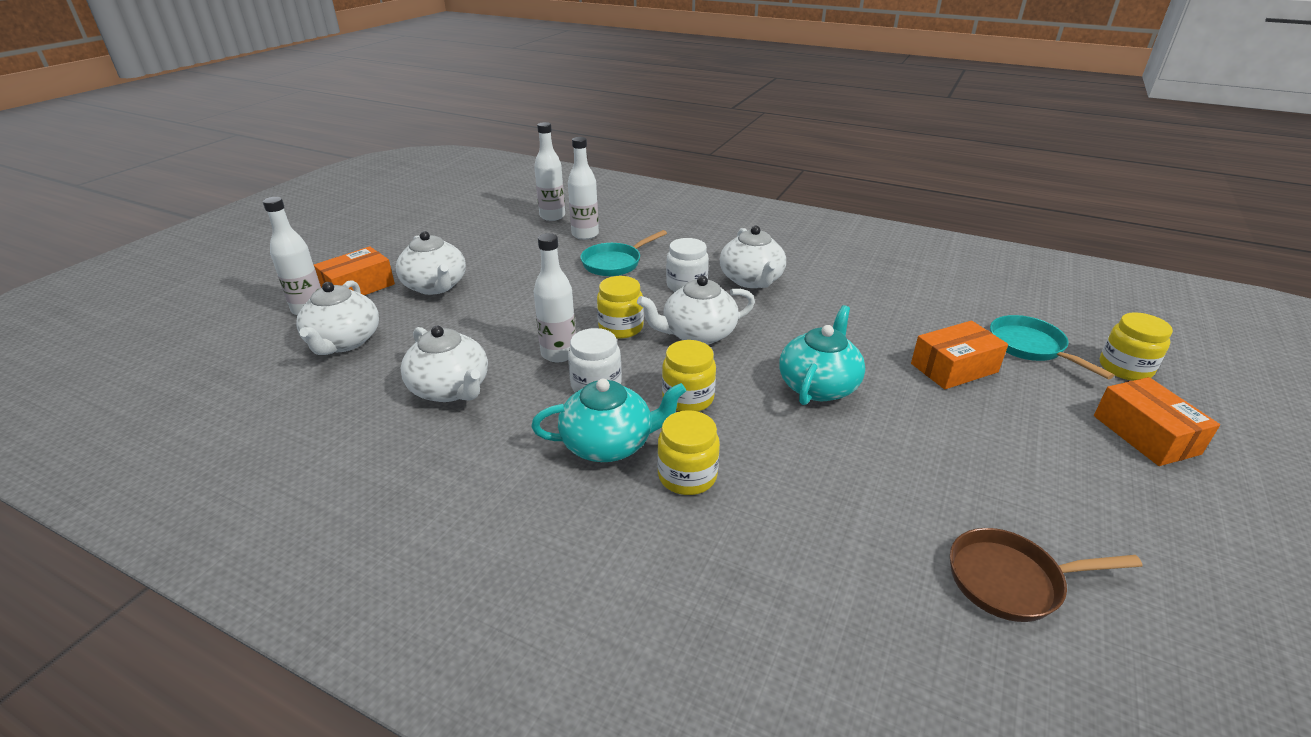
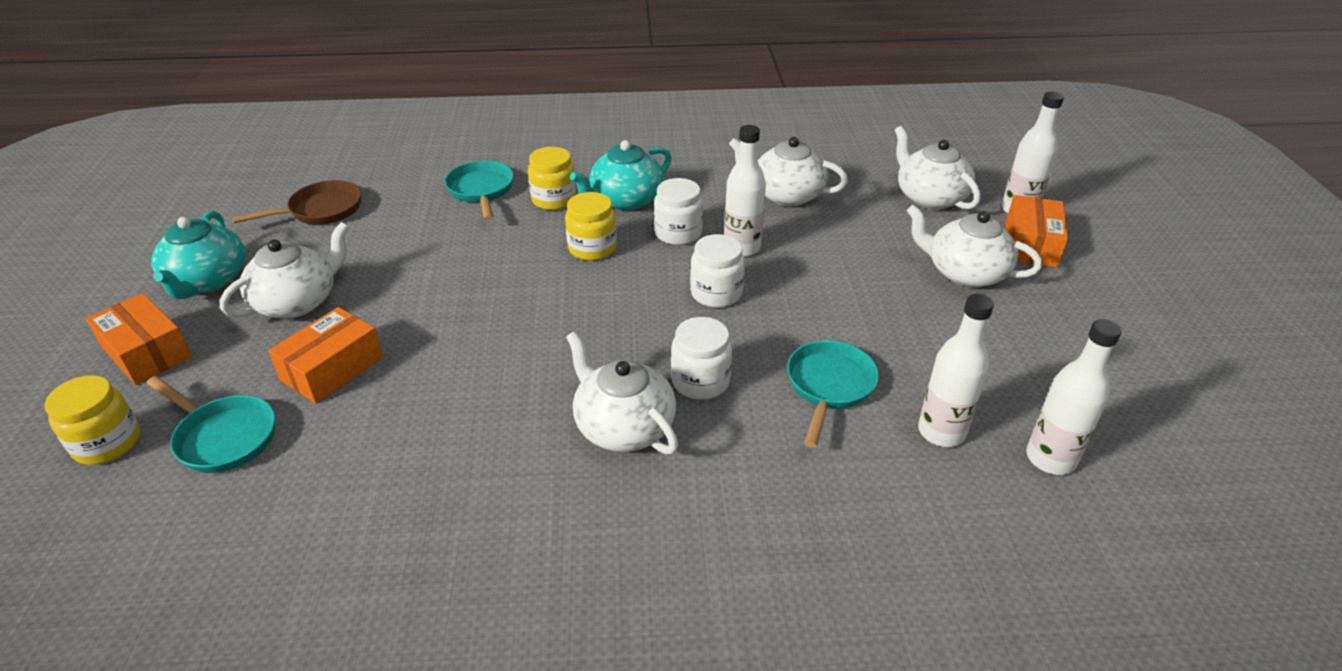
camera: 150 degrees right, 5 degrees up
yellow jar [597,276,644,339] -> white jar [690,234,745,308]
white teapot [637,275,755,345] -> white teapot moved to [219,222,349,318]
turquoise teapot [779,305,865,405] -> turquoise teapot moved to [151,211,245,299]
none -> turquoise pan [445,161,514,221]

